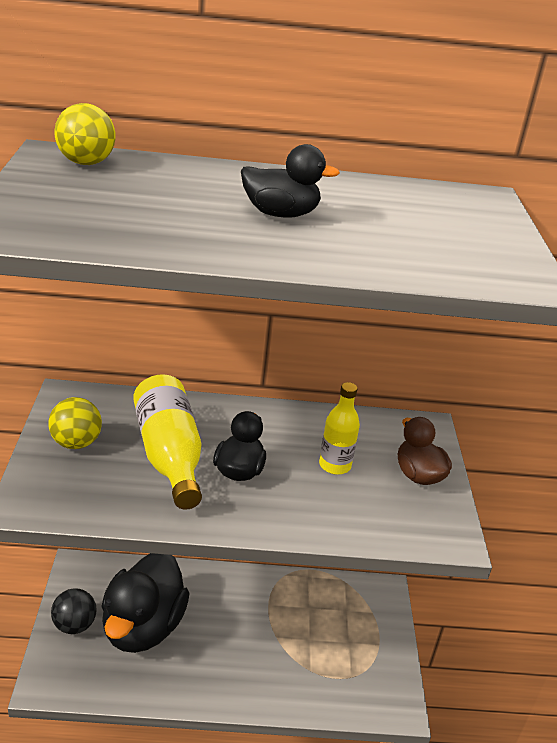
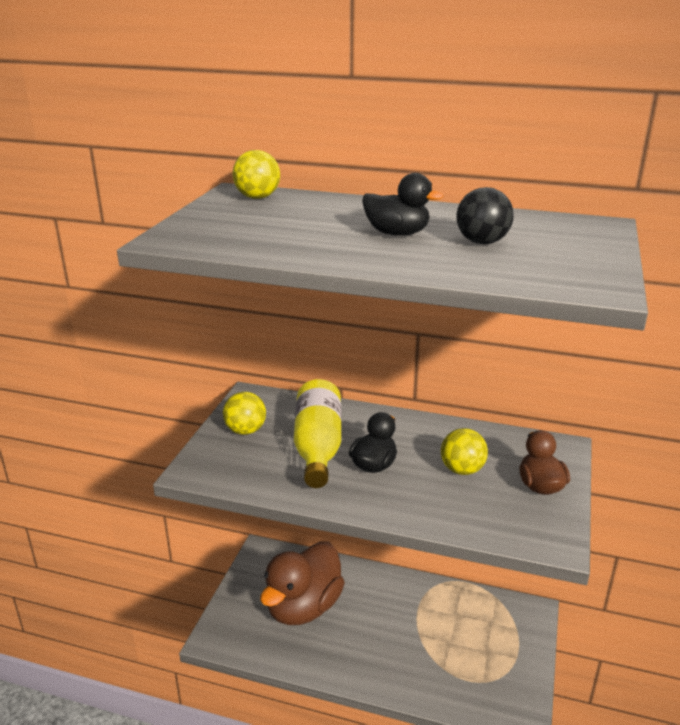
camera: 20 degrees right, 5 degrees down
black ball [51,588,96,634] -> black ball moved to [456,187,514,244]
black duck [101,553,189,653] -> brown duck [260,542,345,625]
yellow bottle [319,382,360,475] -> yellow ball [441,428,488,475]

